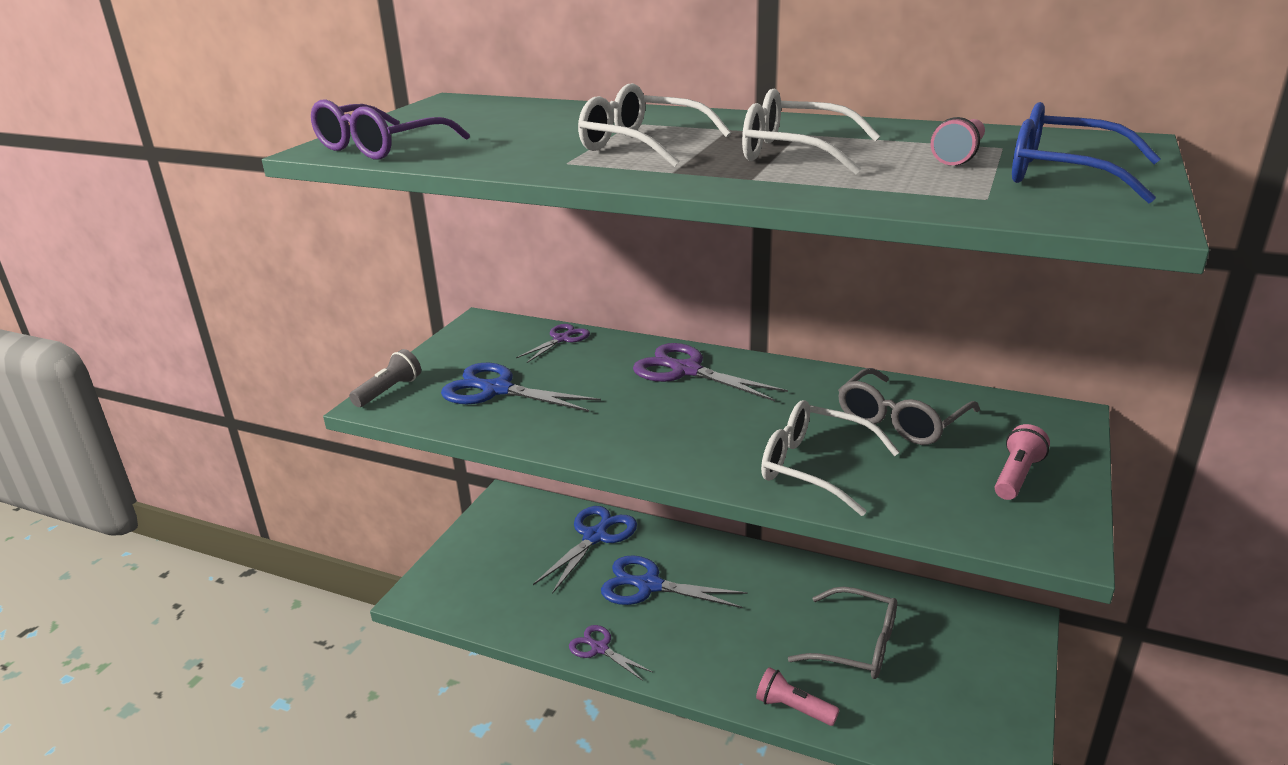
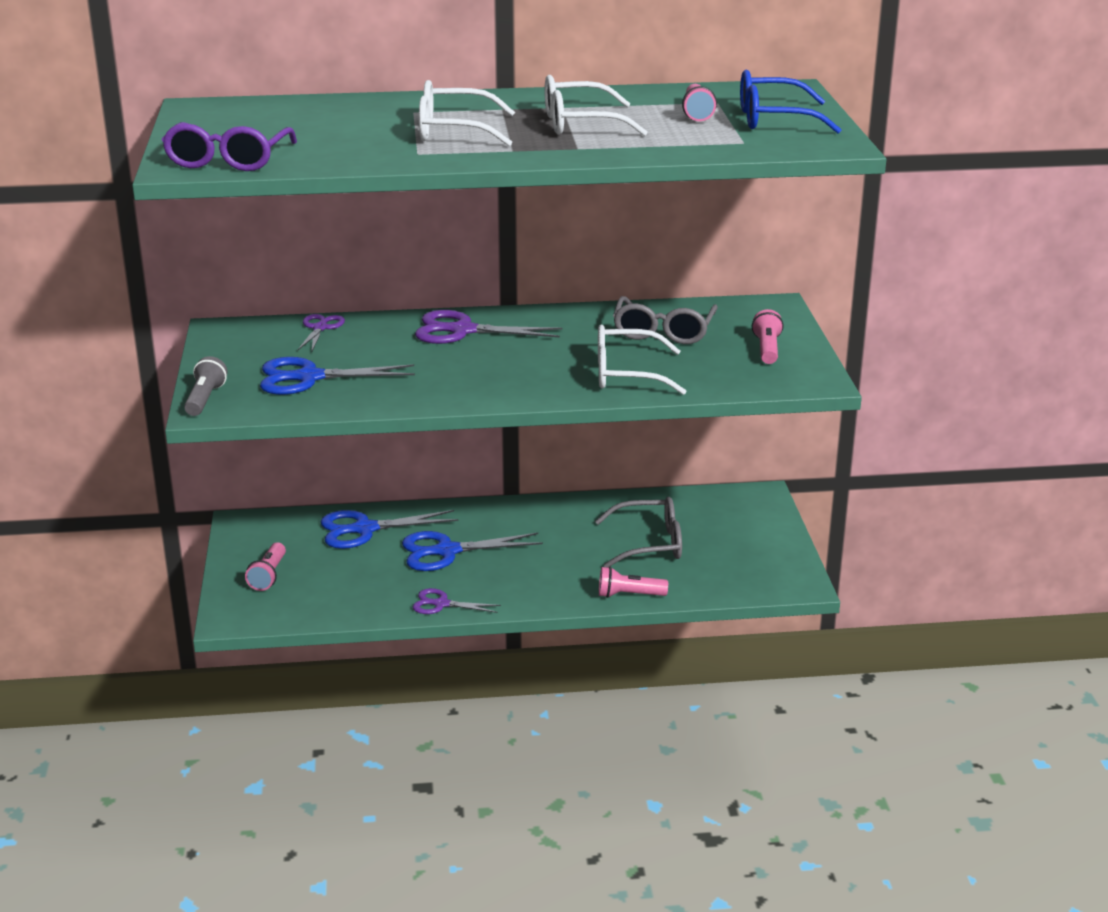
camera: 30 degrees left, 0 degrees up
blue scissors [533,506,637,594] -> blue scissors turned 105 degrees counterclockwise [321,510,458,549]
none -> pink flashlight [245,542,286,591]

